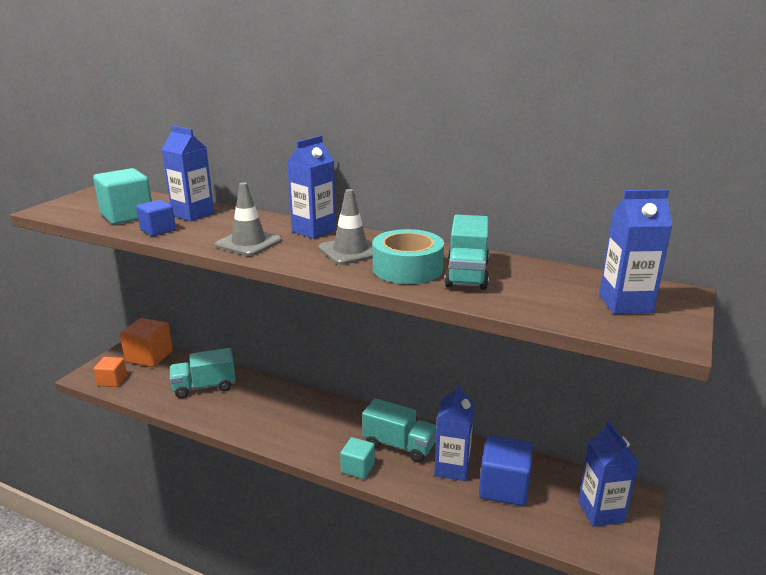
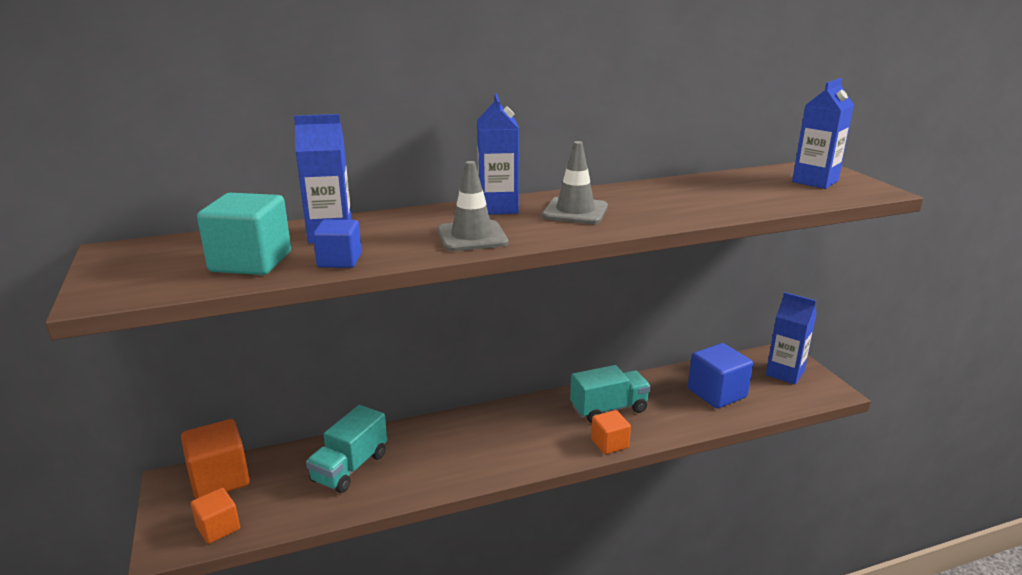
camera: 45 degrees left, 0 degrees up
turquoise cube [340,437,375,479] -> orange cube [591,410,631,454]
turquoise tape [373,229,444,284] -> none
blue carton [434,383,474,481] -> none
turquoise truck [444,214,489,290] -> none

